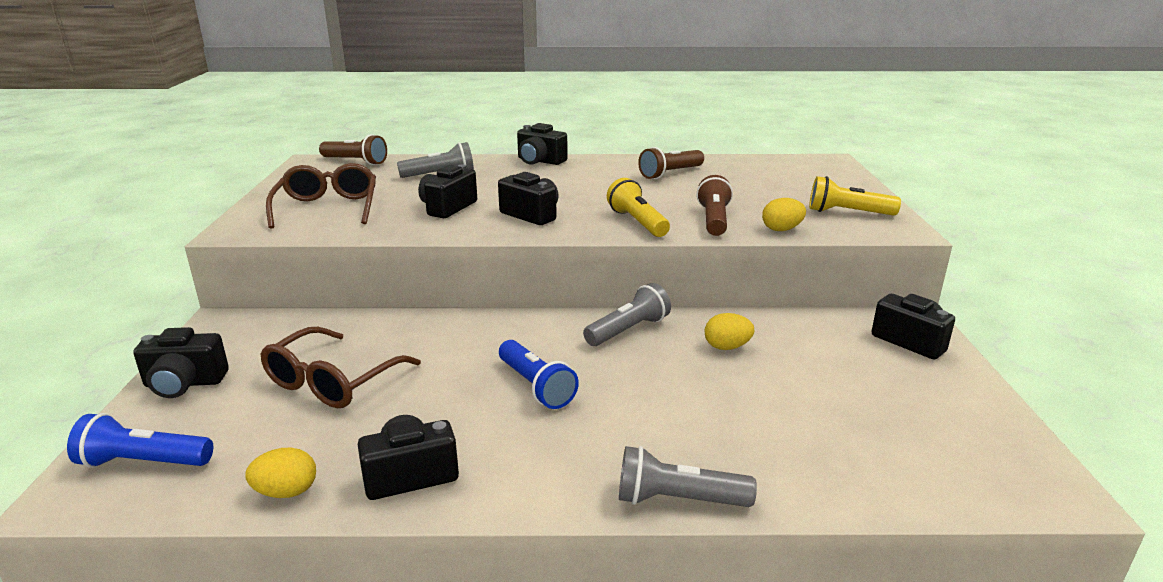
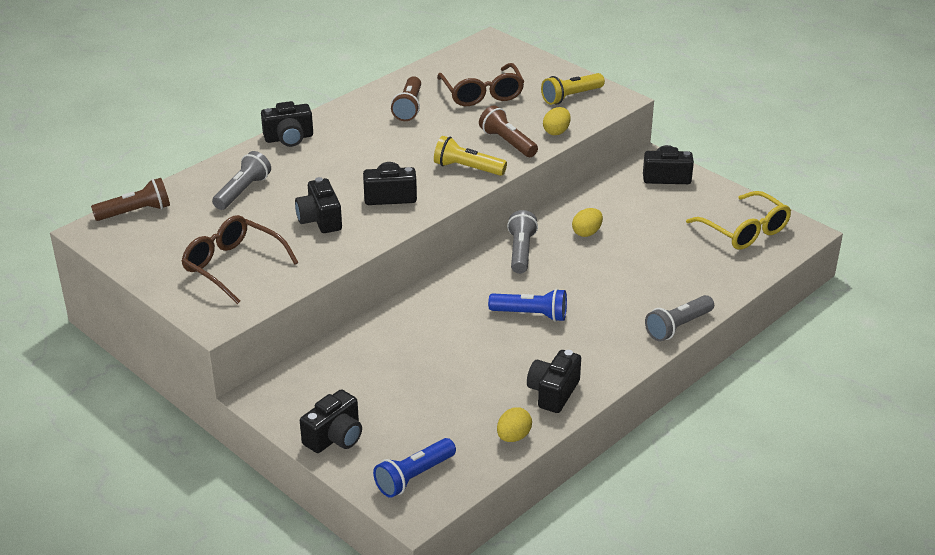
camera: 45 degrees left, 10 degrees up
brown glasses [260,327,421,408] -> brown glasses moved to [437,63,525,106]
none -> yellow glasses [686,191,791,250]

